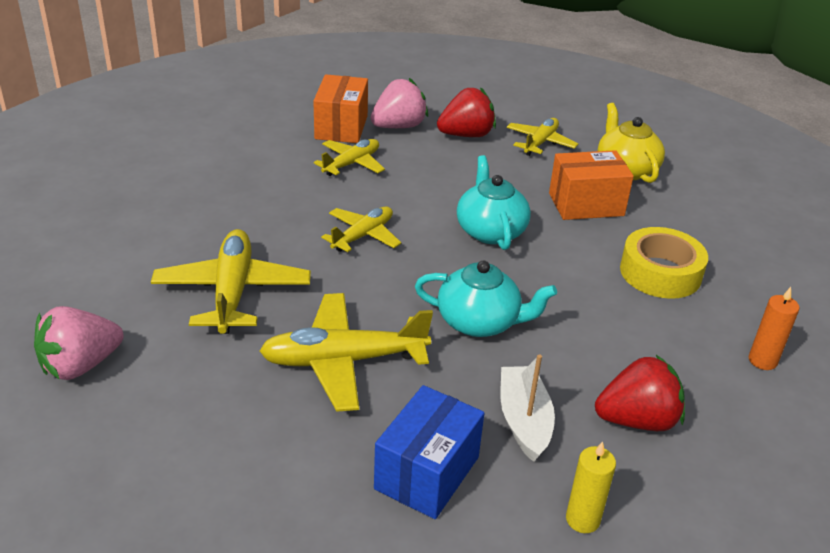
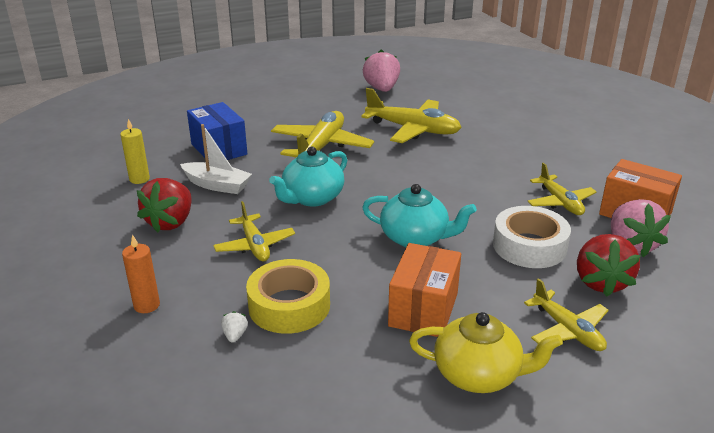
camera: 120 degrees right, 5 degrees down
yellow plane [321,206,401,252] -> yellow plane moved to [213,201,295,261]
none -> white strawberry [221,311,248,343]
none -> white tape [493,206,571,268]

